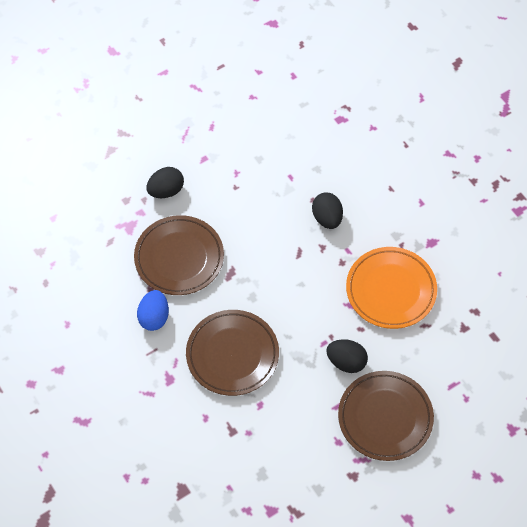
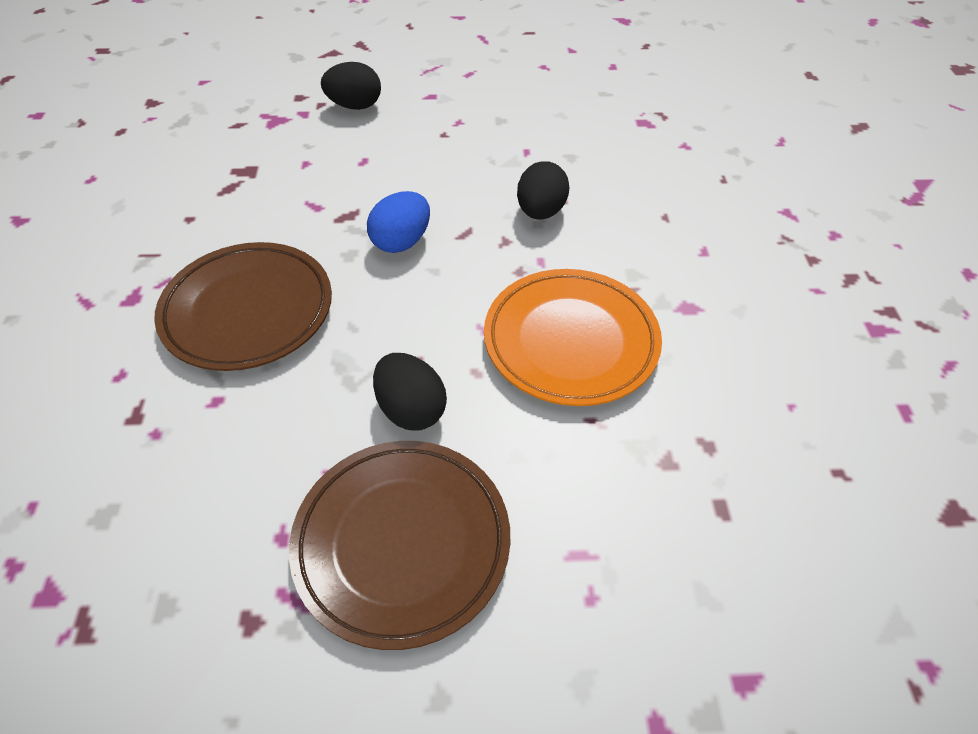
camera: 30 degrees right, 10 degrees down
brown plate [134,215,224,295] -> none
blue egg [137,290,169,331] -> blue egg moved to [367,191,430,253]

